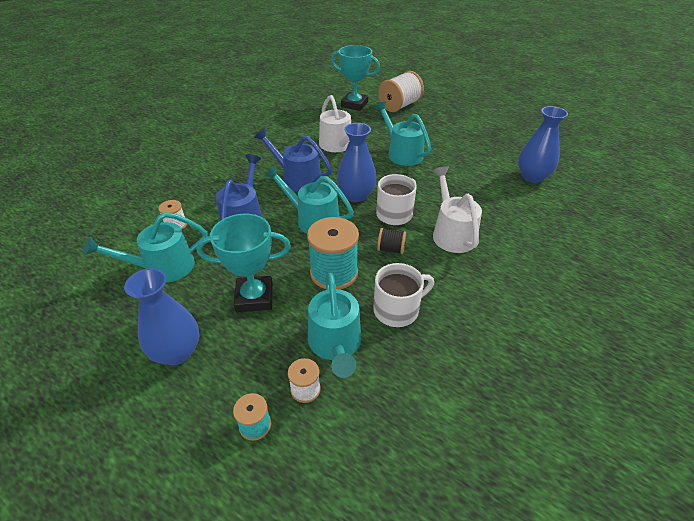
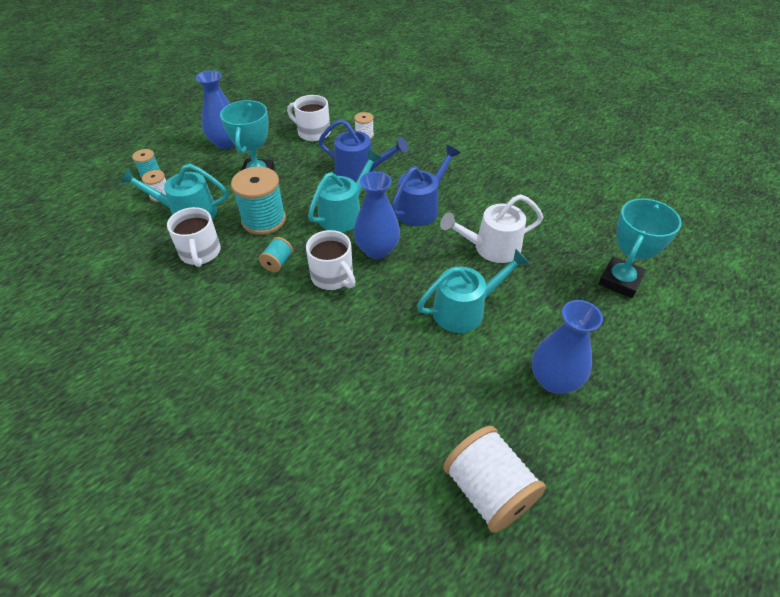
camera: 100 degrees right, 5 degrees up
turquoise watering can [83,212,207,283] -> white mug [287,95,330,141]
black spool [377,228,406,254] -> turquoise spool [259,237,293,272]
white spool [378,71,424,112] -> white spool moved to [443,426,546,533]
white watering can [433,166,482,253] -> none
blue vase [518,106,568,183] -> blue vase moved to [532,300,603,394]

